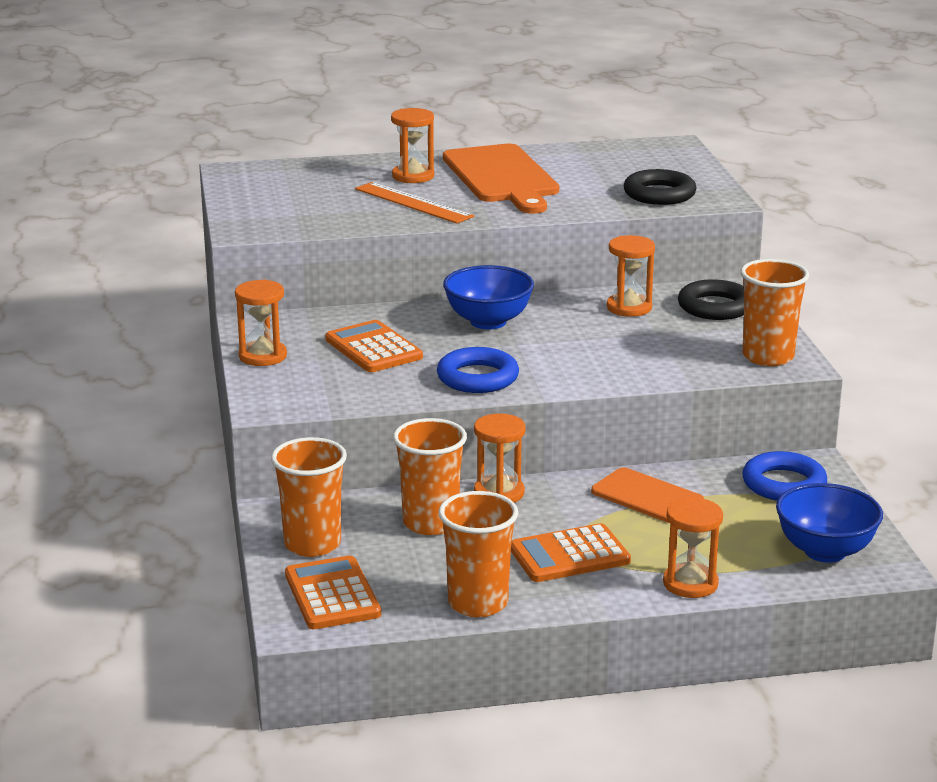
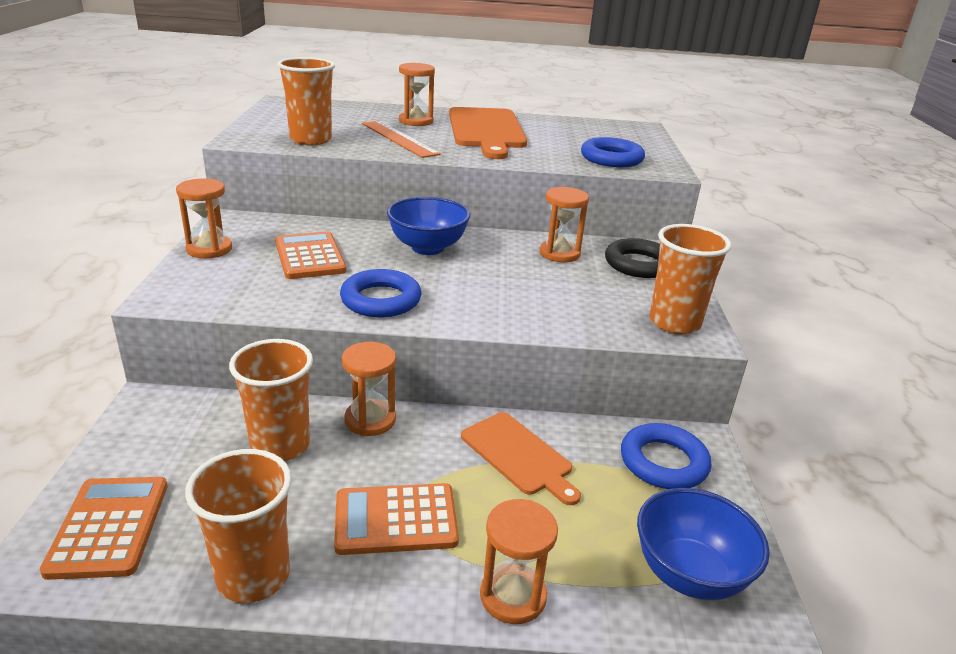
camera: 10 degrees right, 5 degrees up
orange cup [271,437,347,557] -> orange cup moved to [277,57,335,145]
black ring [624,169,697,205] -> blue ring [581,137,645,167]

